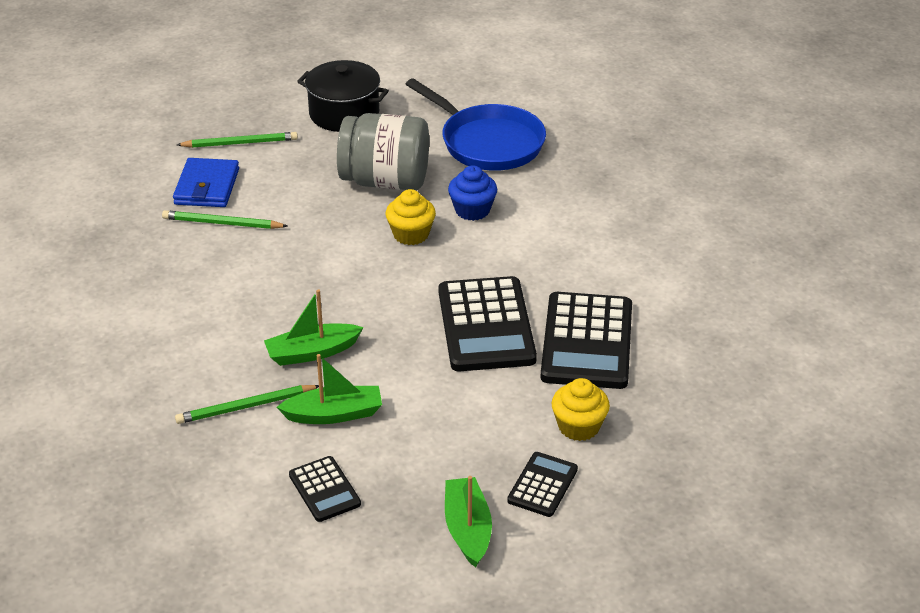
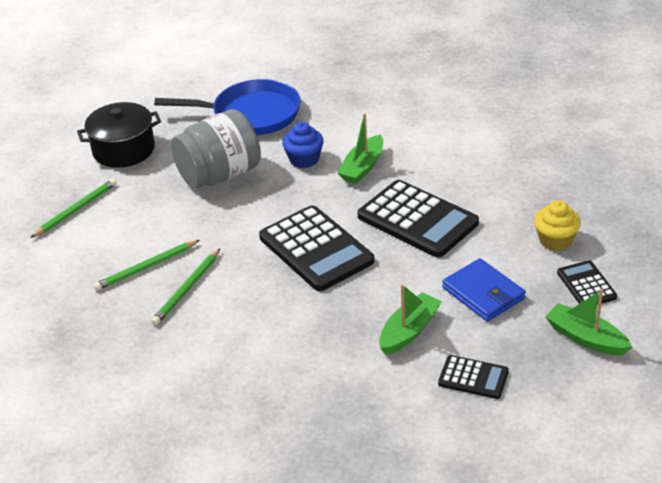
camera: 40 degrees left, 0 degrees up
blue wallet [173,158,239,207] -> blue wallet moved to [442,258,526,322]
green pencil [175,385,319,424] -> green pencil moved to [151,249,220,325]
green boat [264,289,364,366] -> green boat moved to [337,113,383,184]
yellow cupcake [386,189,436,245] -> none
black calculator [541,292,632,389] -> black calculator moved to [259,205,374,291]

